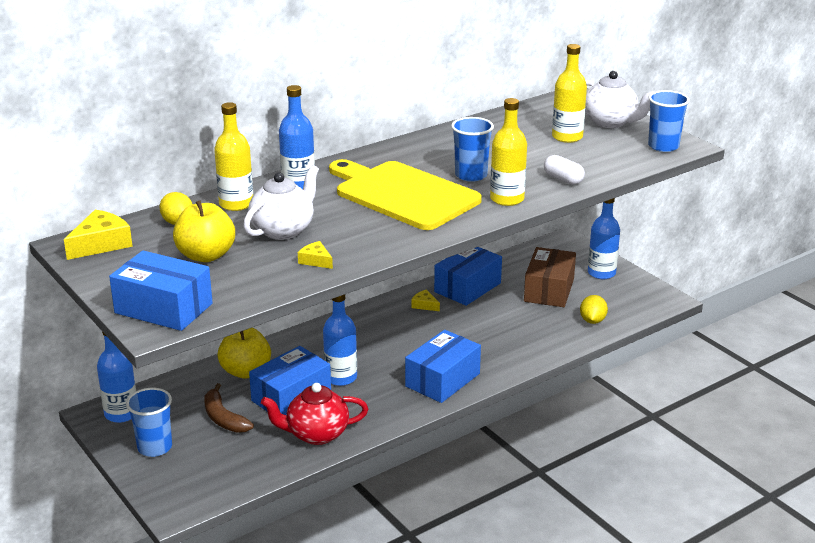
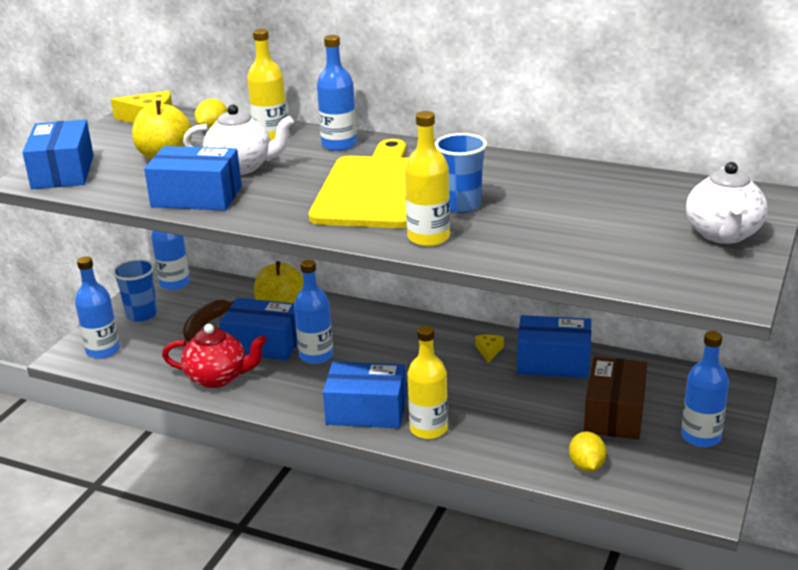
camera: 60 degrees right, 0 degrees up
red teapot [261,383,368,445] -> red teapot turned 135 degrees clockwise [162,324,267,388]
yellow cheese [298,241,333,269] -> blue box [144,146,242,210]
brown box [524,247,576,307] -> brown box turned 60 degrees counterclockwise [584,357,647,440]
white capsule [544,155,585,185] -> none
yellow bottle [552,44,587,143] -> yellow bottle moved to [408,326,448,439]
yellow lemon [580,295,608,324] -> yellow lemon turned 75 degrees counterclockwise [569,431,607,472]
blue cup [648,90,690,152] -> none
none -> blue bottle [75,256,120,359]

